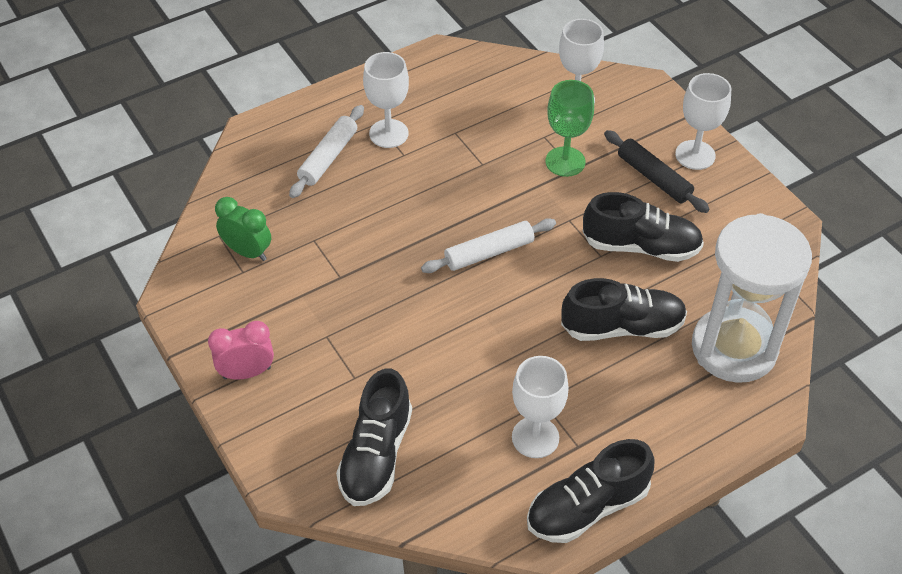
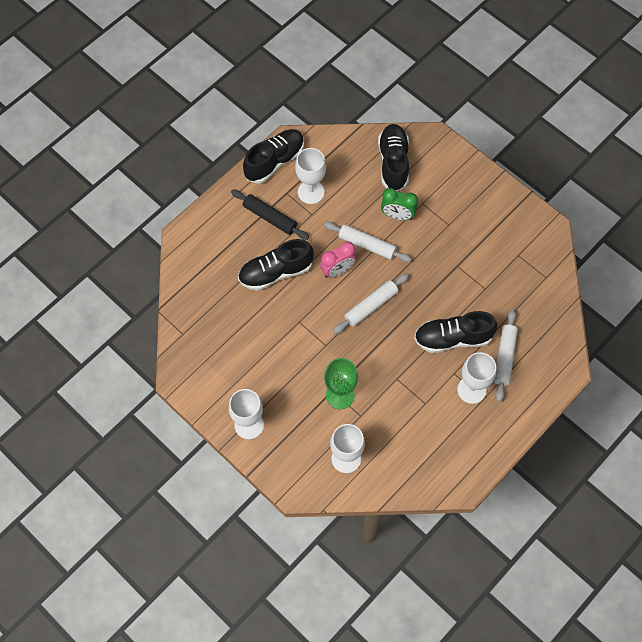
camera: 165 degrees right, 15 degrees up
pink clock [208,321,274,380] -> pink clock moved to [320,242,356,278]
green clock [215,197,271,261] -> green clock moved to [381,188,418,220]
black shoe [582,192,704,262] -> black shoe moved to [414,311,497,353]
black rolling pin [604,130,710,213] -> black rolling pin moved to [231,189,309,240]
white hourglass [692,213,812,383] -> none
none -> white rolling pin [324,222,412,262]

